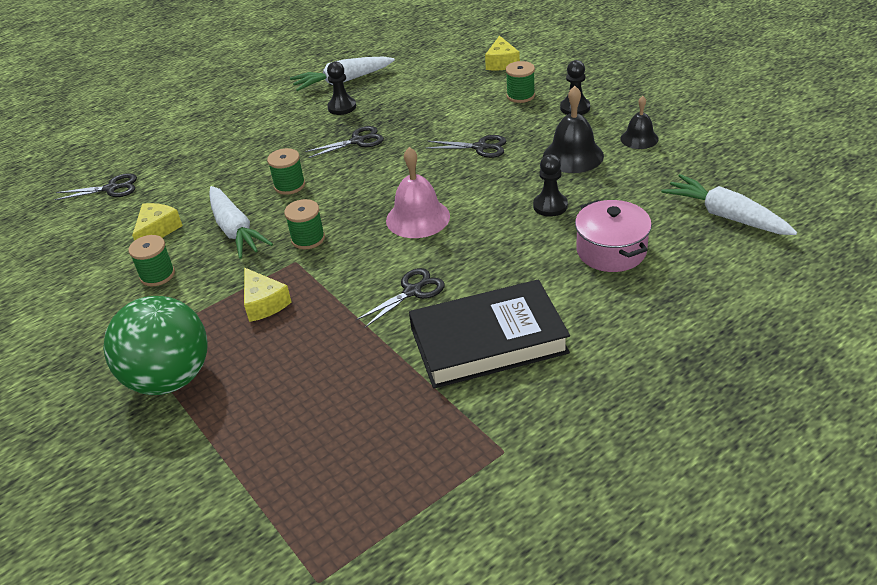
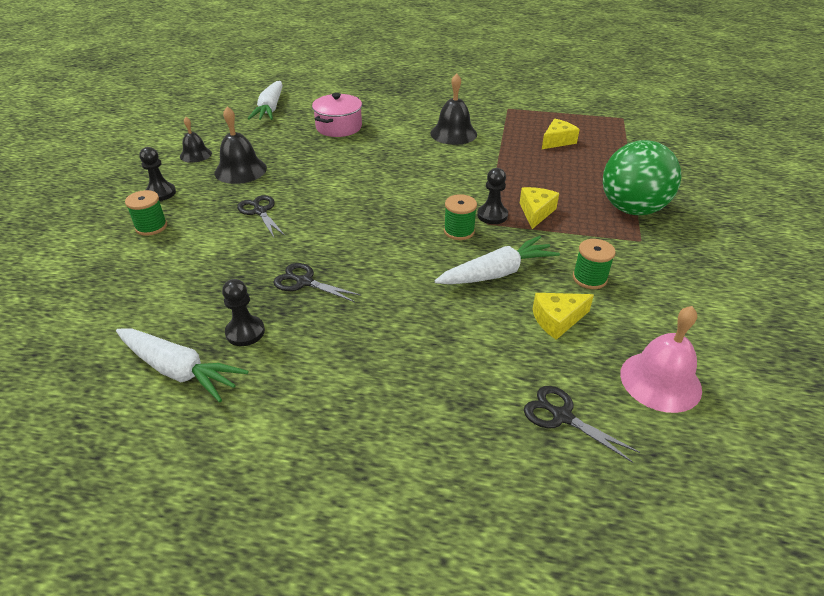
camera: 135 degrees left, 0 degrees up
white carrot [209,186,273,259] -> white carrot turned 45 degrees clockwise [435,236,560,284]
green spool [267,148,305,195] -> none
black scissors [356,268,445,328] -> none
pink bell [386,147,450,238] -> pink bell moved to [620,306,702,413]
black book [409,279,570,389] -> black bell [430,73,477,145]
yellow cheese [485,35,520,70] -> yellow cheese moved to [542,119,580,149]
black pawn [533,155,568,217] -> black pawn moved to [477,168,508,224]

